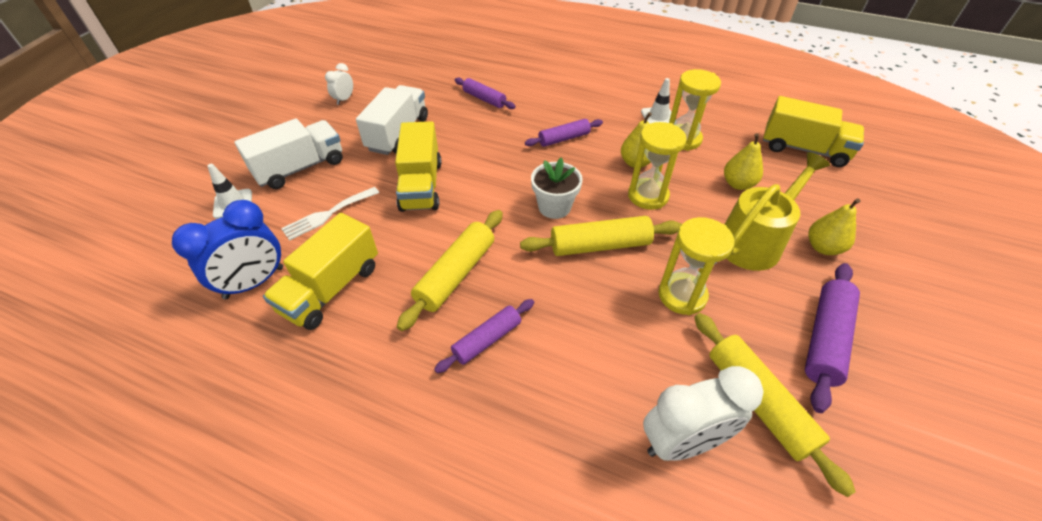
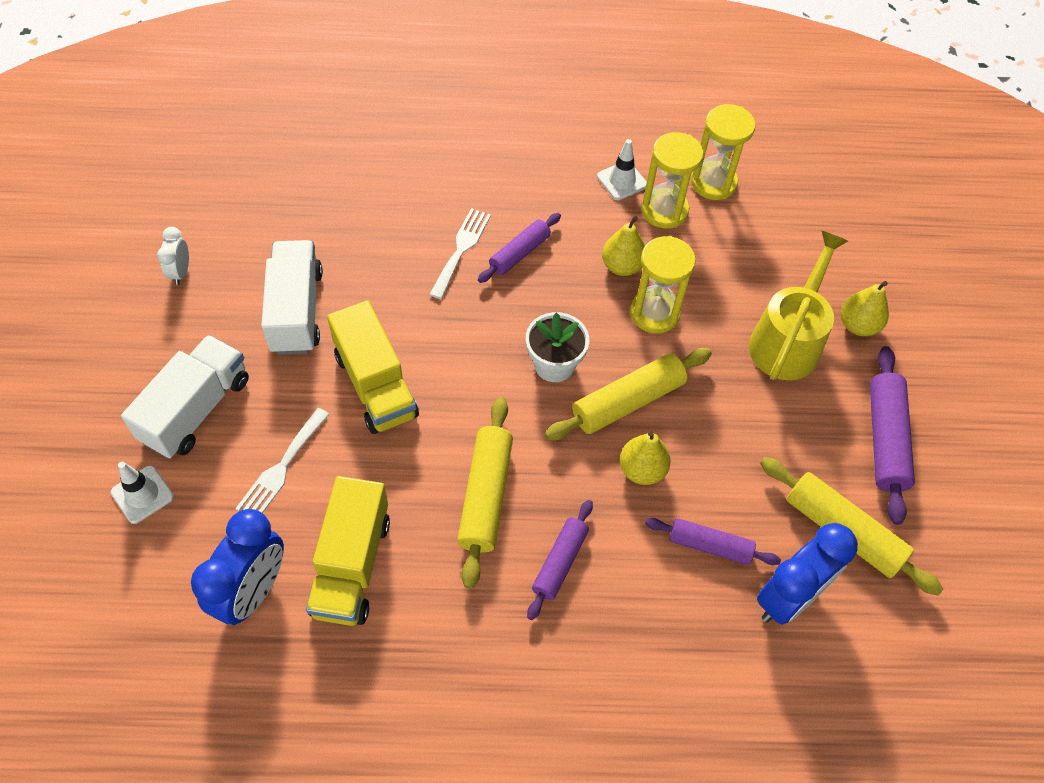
camera: 25 degrees left, 10 degrees up
purple rolling pin [455,78,516,109] -> purple rolling pin moved to [645,518,781,565]
white clock [643,366,764,461] -> blue clock [757,523,858,625]
yellow hourglass [658,217,735,315] -> yellow hourglass moved to [691,104,756,200]
yellow pear [724,133,763,190] -> yellow pear moved to [620,431,671,485]
yellow truck [763,96,864,167] -> none
none -> white fork [429,208,491,299]

